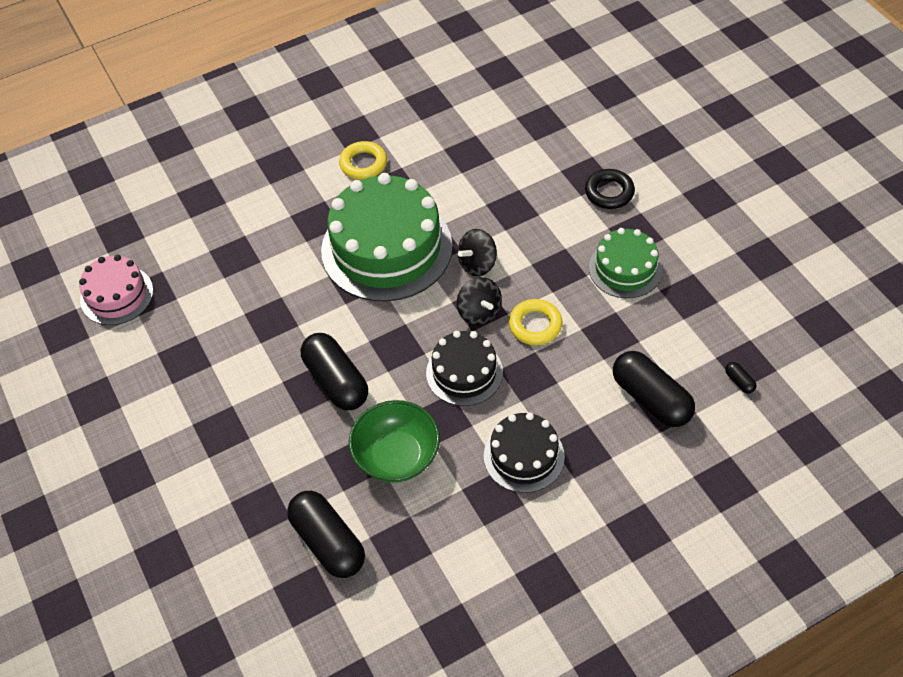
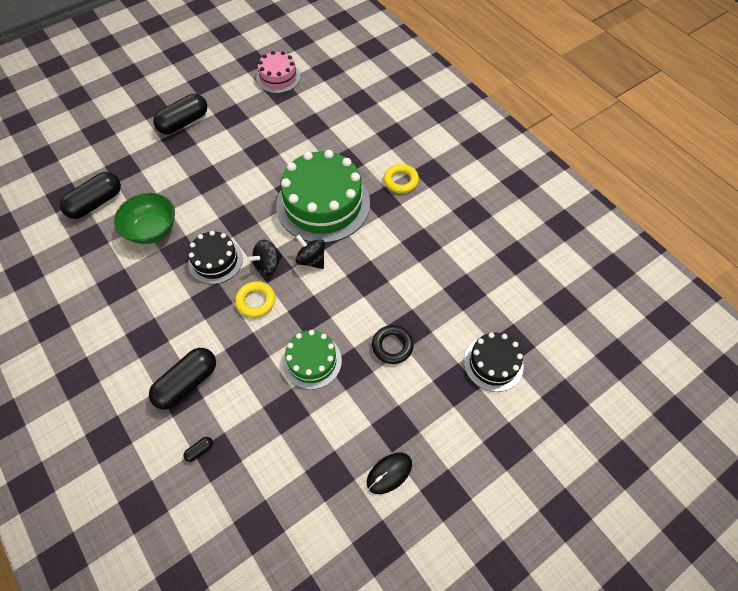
camera: 80 degrees right, 5 degrees up
black capsule [301,333,368,410] -> black capsule moved to [153,94,207,134]
black cake [484,412,565,493] -> black cake moved to [464,332,524,392]
none -> black mouse [367,453,412,494]

